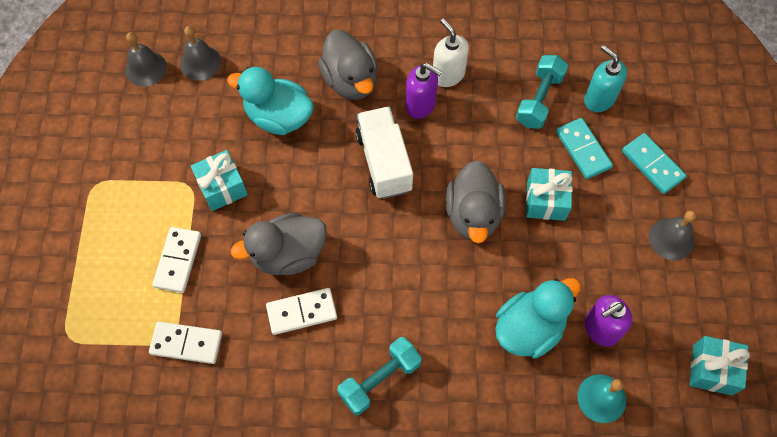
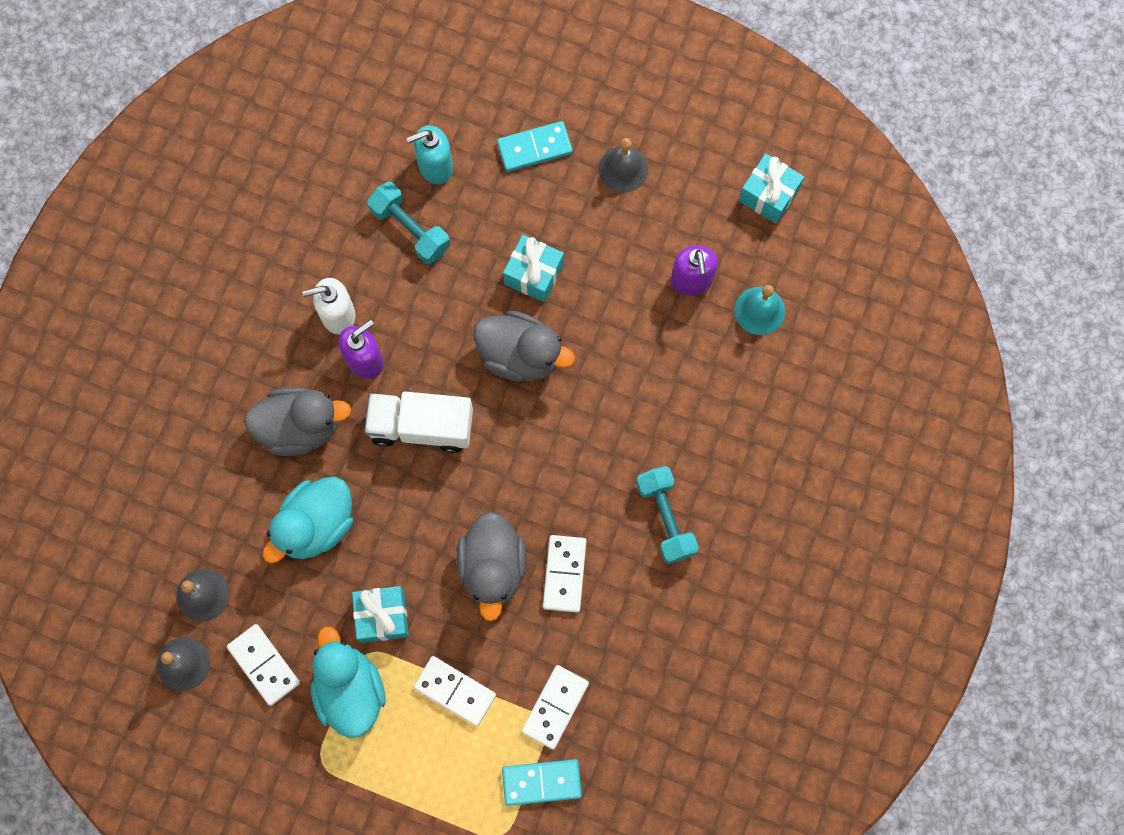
camera: 70 degrees left, 10 degrees up
turquoise duck [495,278,581,359] -> turquoise duck moved to [311,627,386,738]
turquoise domino [556,118,613,179] -> turquoise domino moved to [502,759,582,806]
none -> white domino [227,624,300,706]

